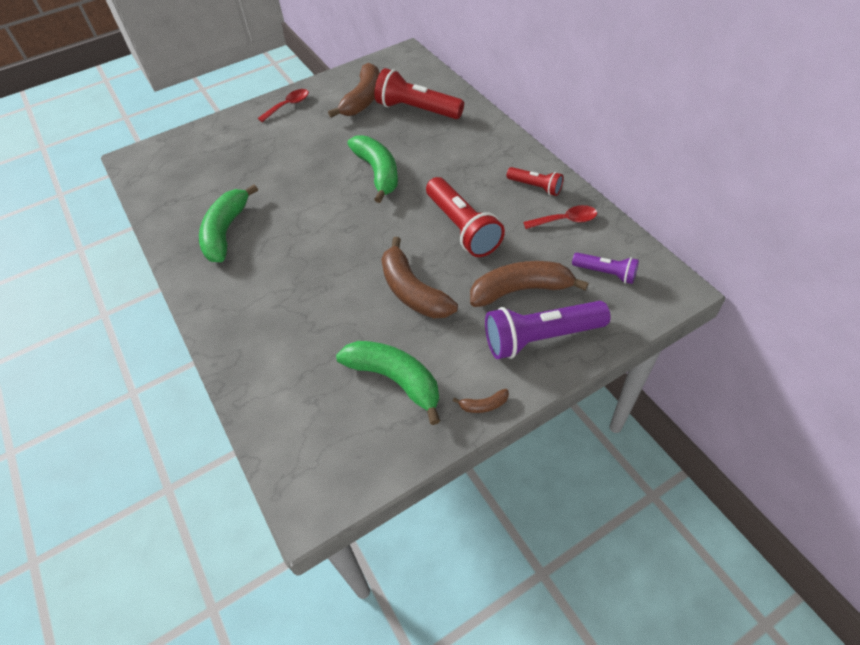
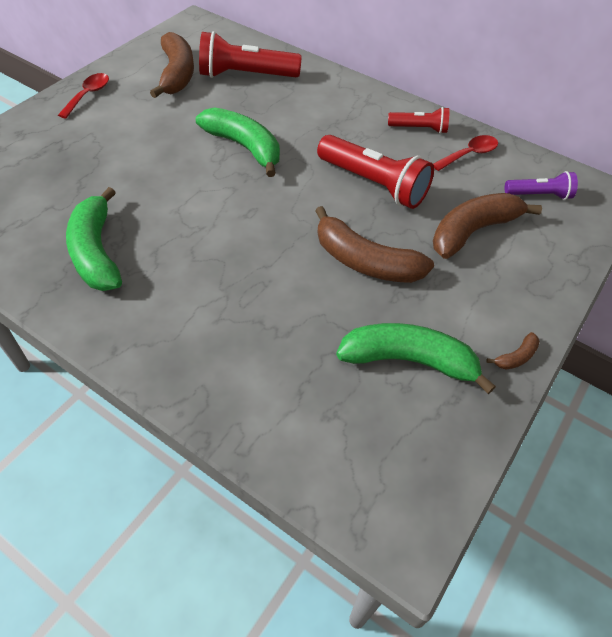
camera: 30 degrees left, 0 degrees up
purple flashlight [485,301,611,359] -> none

